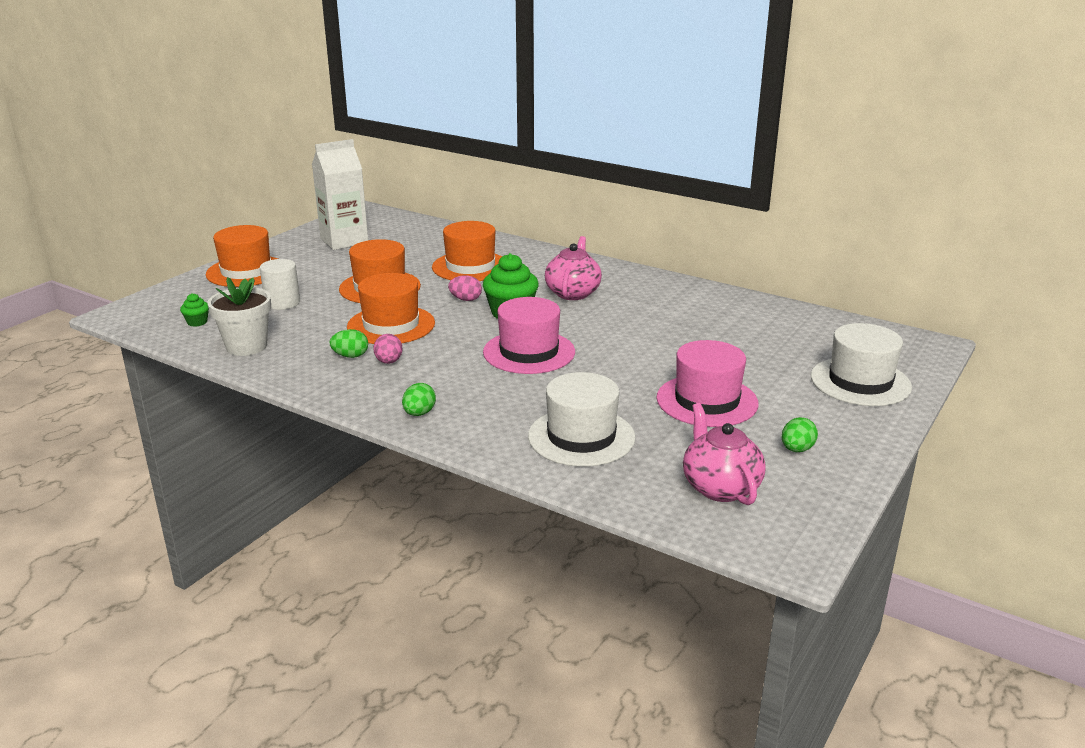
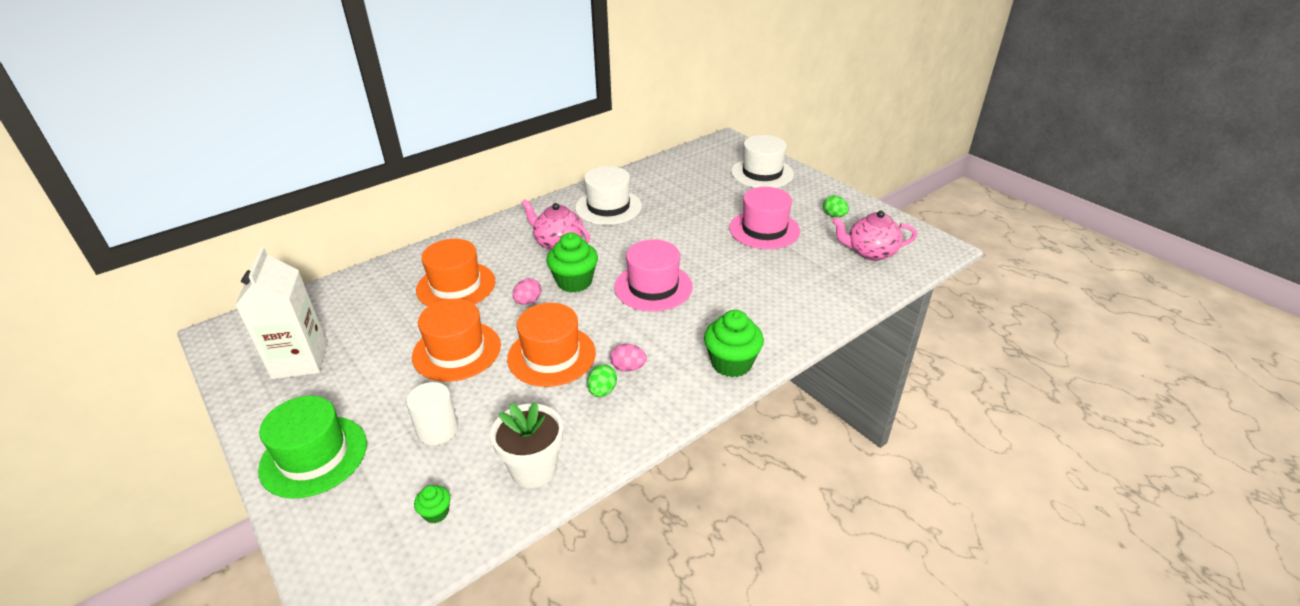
camera: 70 degrees left, 10 degrees up
orange hat [206,225,278,287] -> green hat [258,396,367,499]
green egg [402,383,436,416] -> green cupcake [704,310,764,377]
white hat [528,372,636,467] -> white hat moved to [575,166,642,225]

